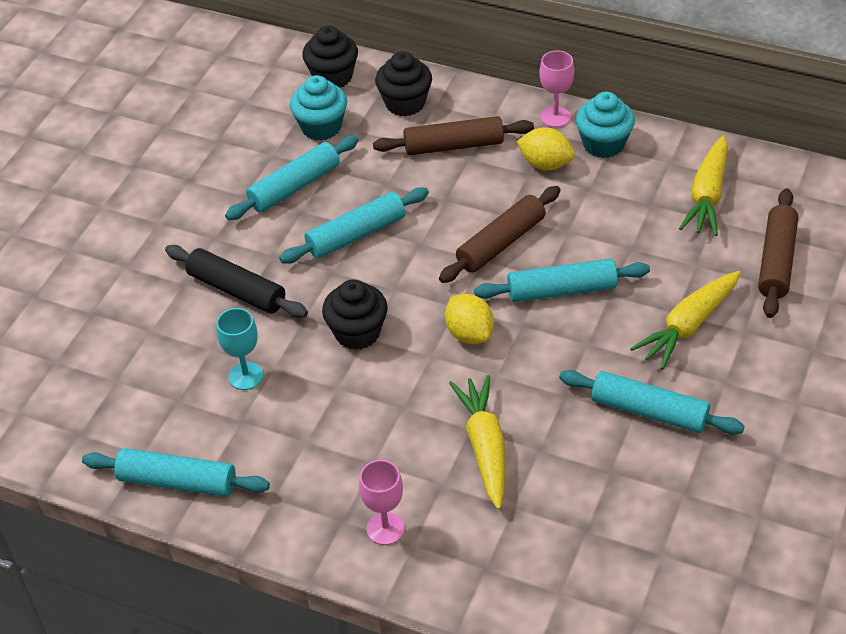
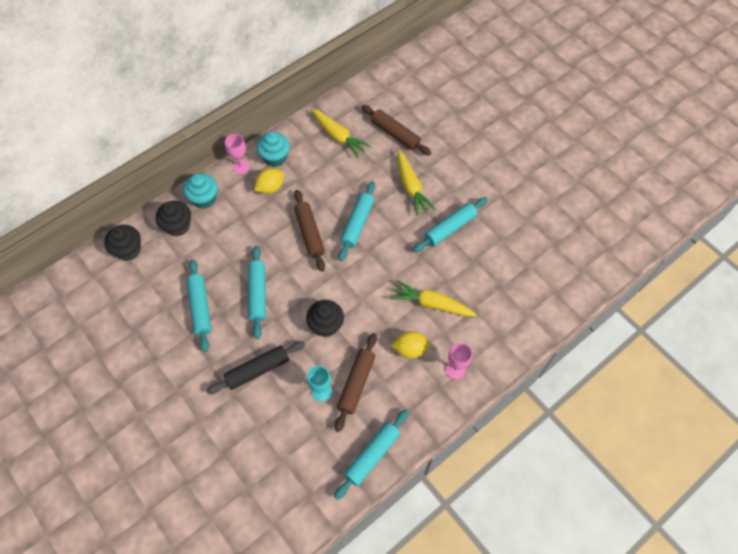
camera: 65 degrees left, 15 degrees up
turquoise cupcake [290,75,347,141] -> turquoise cupcake moved to [183,173,218,208]
brown rolling pin [373,116,534,155] -> brown rolling pin moved to [335,333,377,432]
yellow lemon [445,294,494,344] -> yellow lemon moved to [391,331,430,359]

